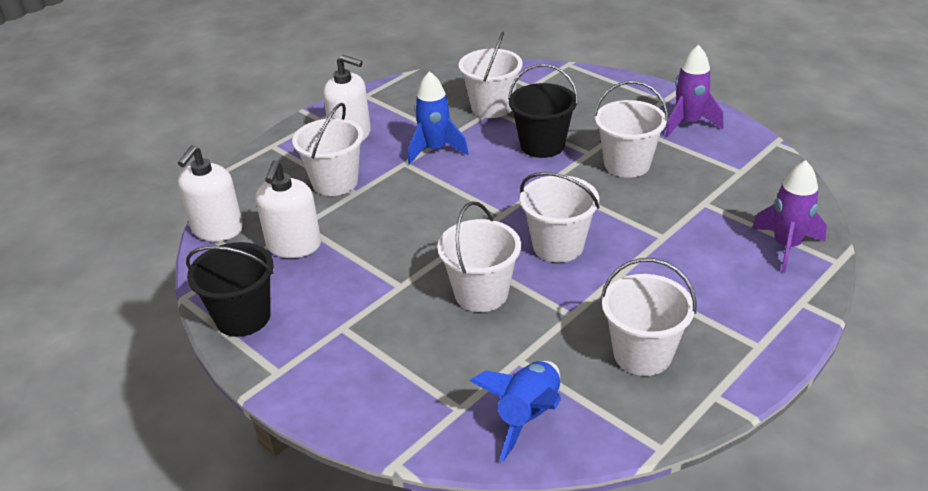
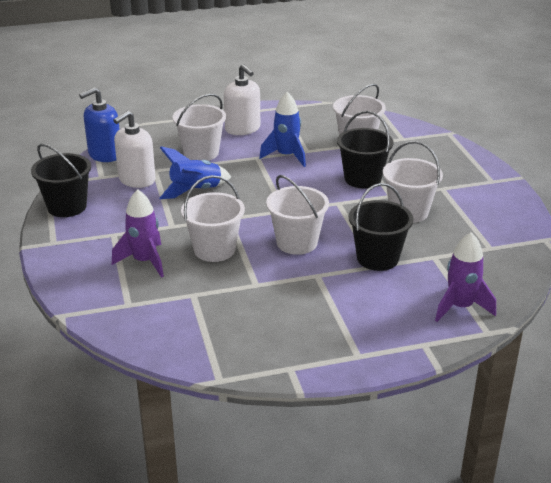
camera: 30 degrees right, 5 degrees down
white soap dispenser [178,145,243,241] -> blue soap dispenser [79,87,120,162]
blue rocket [470,361,561,462] -> blue rocket moved to [160,146,231,199]
white bucket [601,258,696,376] -> none
purple rocket [665,45,723,137] -> purple rocket moved to [112,189,164,278]
none -> black bucket [349,183,413,271]

